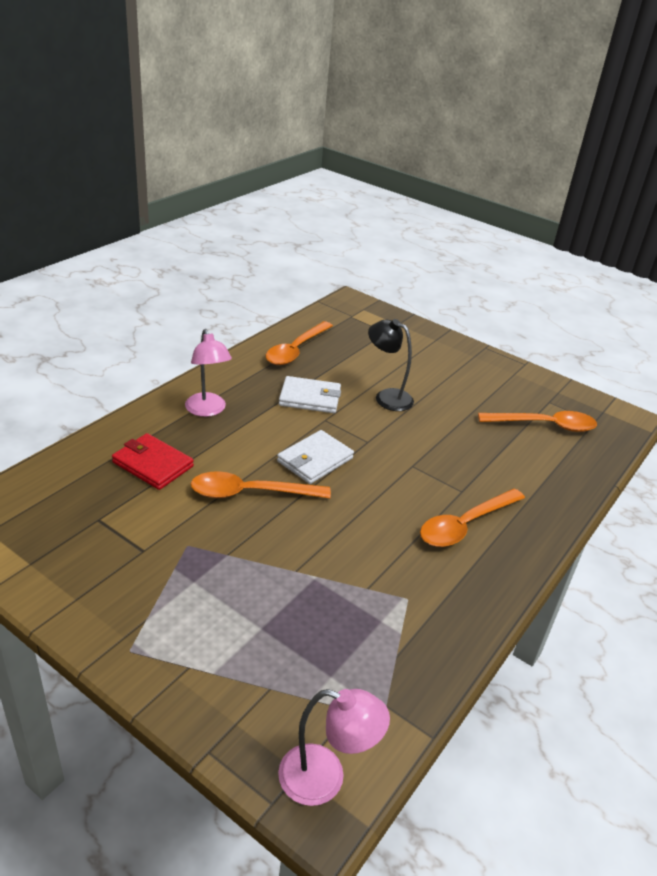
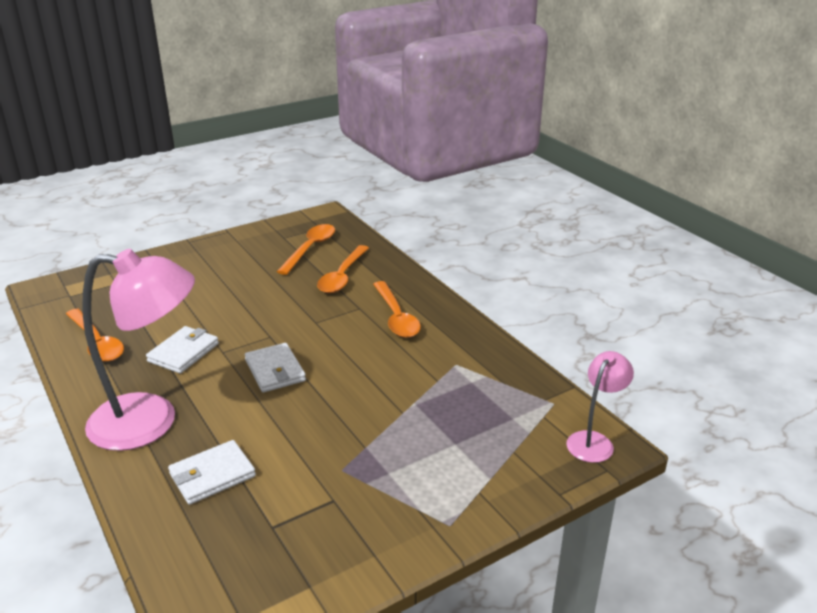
camera: 65 degrees left, 5 degrees down
red wallet [112,433,194,490] -> white wallet [168,440,256,505]
pink lamp [185,329,232,417] -> pink lamp [82,249,195,451], size x1.93
orange spoon [191,471,331,498] -> orange spoon moved to [317,245,369,293]
black lamp [368,319,414,411] -> none

